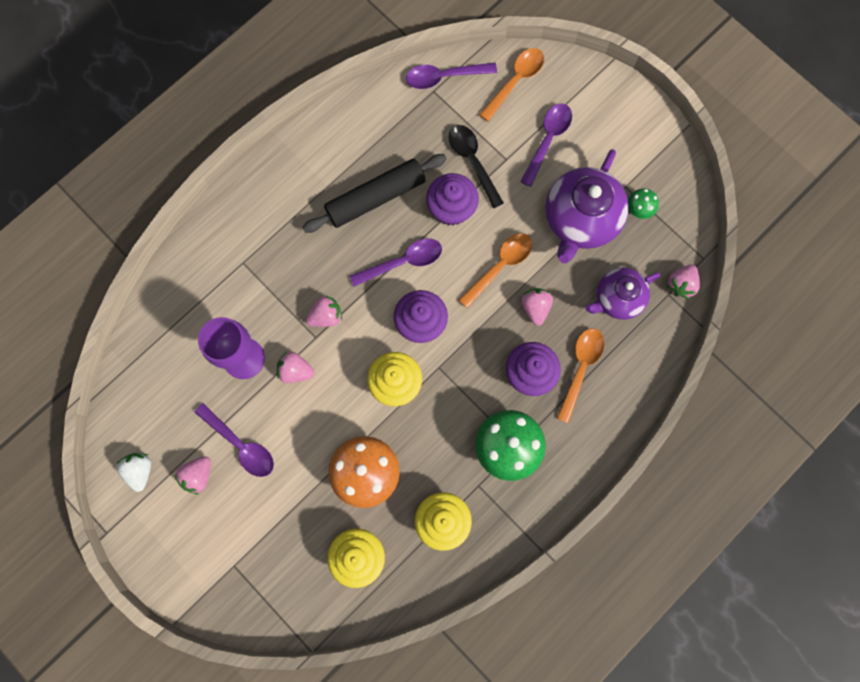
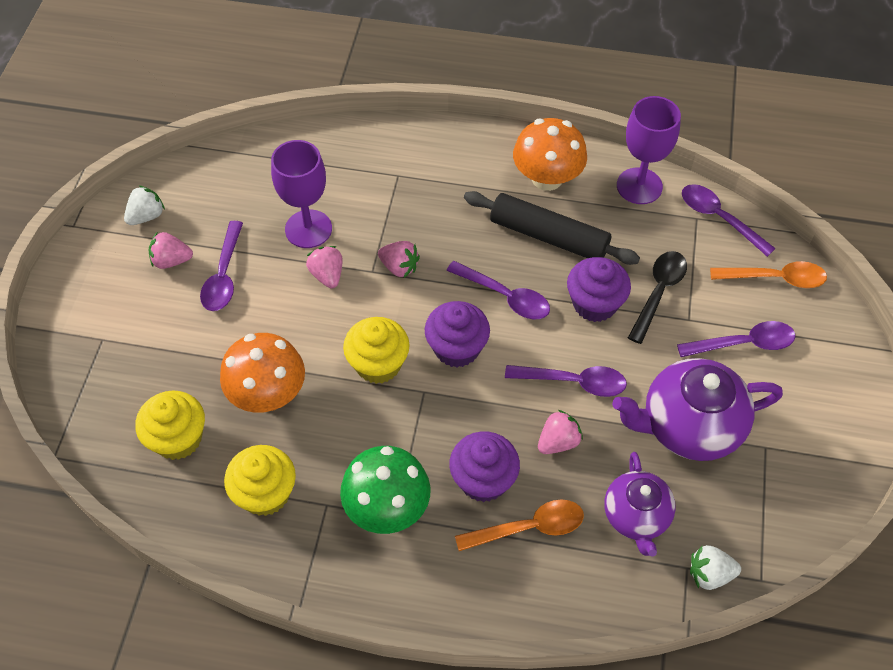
camera: 55 degrees right, 20 degrees down
orange spoon [459,233,532,308] -> purple spoon [505,365,627,397]
purple teapot [585,268,660,320] -> purple teapot turned 120 degrees counterclockwise [604,452,676,557]
green mushroom [628,188,659,219] -> none
pink strawberry [666,264,700,299] -> white strawberry [690,545,741,590]
none -> orange mushroom [513,118,587,191]
none -> purple goblet [617,96,681,204]

